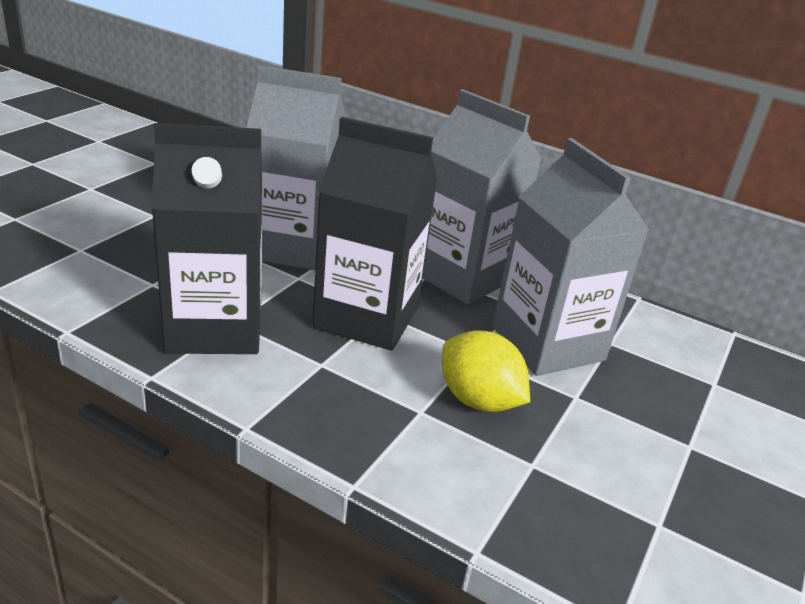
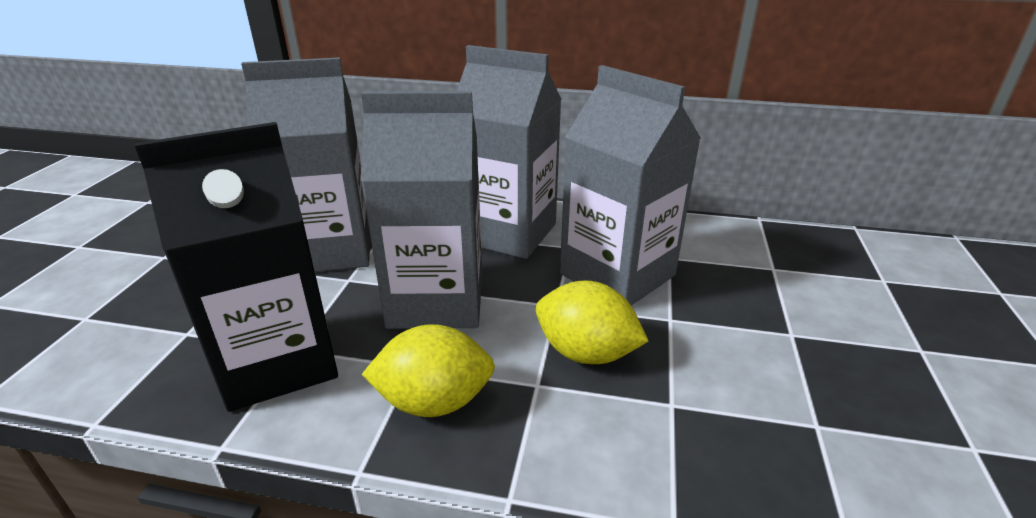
camera: 15 degrees left, 0 degrees up
black carton [312,117,437,350] -> grey carton [361,91,482,329]
none -> yellow lemon [362,324,495,417]

